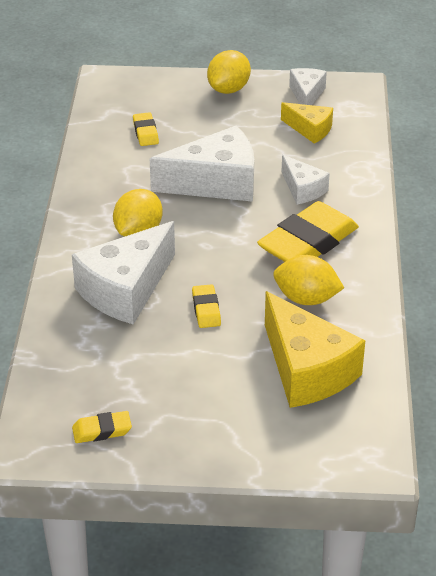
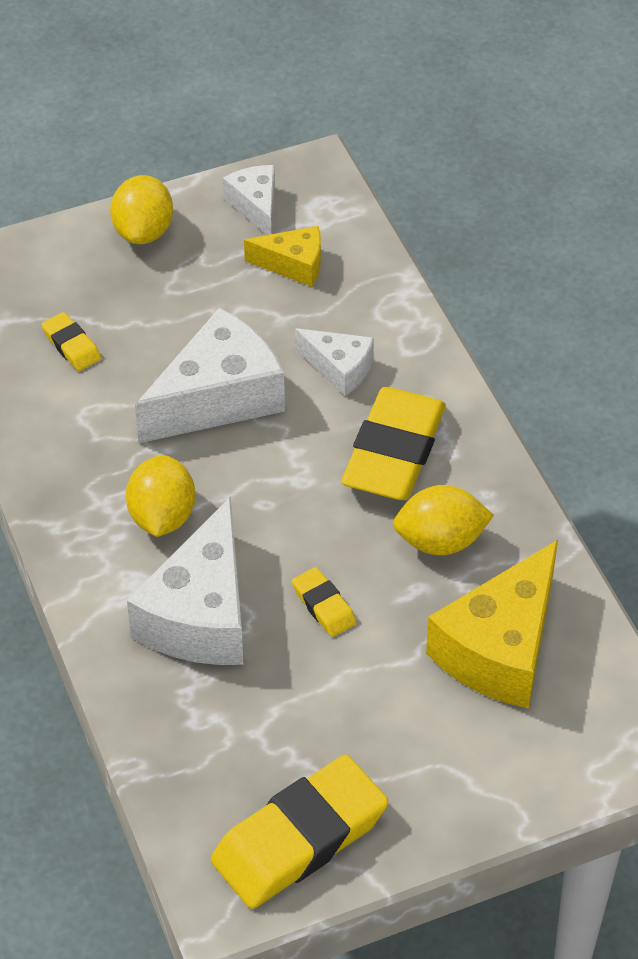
camera: 25 degrees left, 10 degrees up
yellow eraser [72,411,132,443] -> yellow eraser [211,755,388,909], size x2.18
yellow cheese [265,291,366,408] -> yellow cheese turned 90 degrees clockwise [426,540,558,709]

